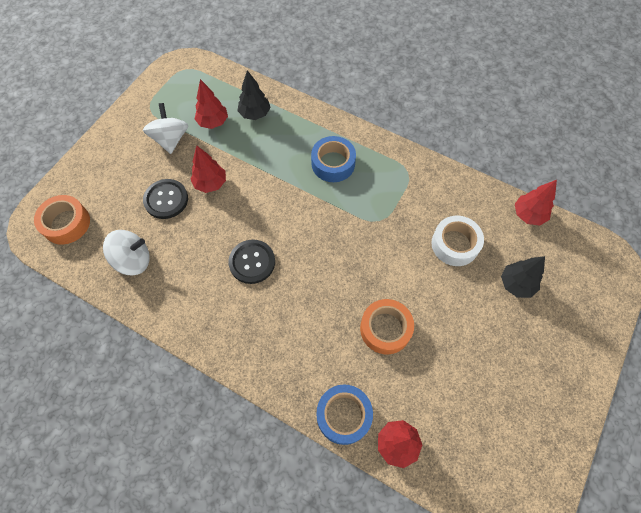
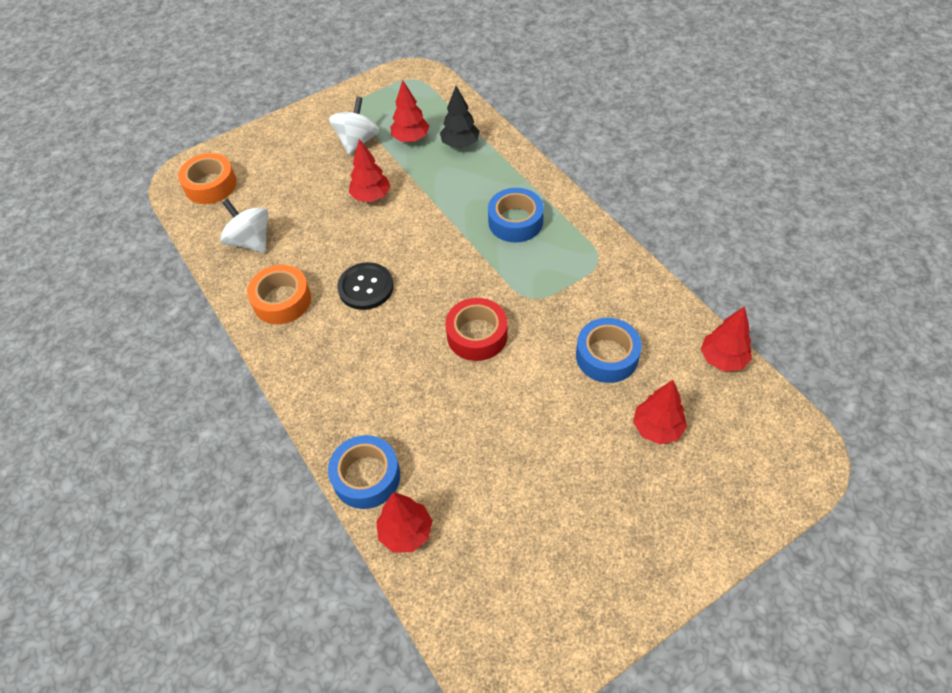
camera: 30 degrees right, 10 degrees down
white spinning top [103,230,150,275] -> white spinning top turned 150 degrees counterclockwise [220,199,268,253]
black button [143,179,188,219] -> none
orange tape [360,299,414,354] -> orange tape moved to [247,265,311,324]
white tape [431,216,484,266] -> blue tape [576,318,642,383]
black tree [501,256,545,298] -> red tree [633,380,687,444]
none -> red tape [445,298,508,361]

